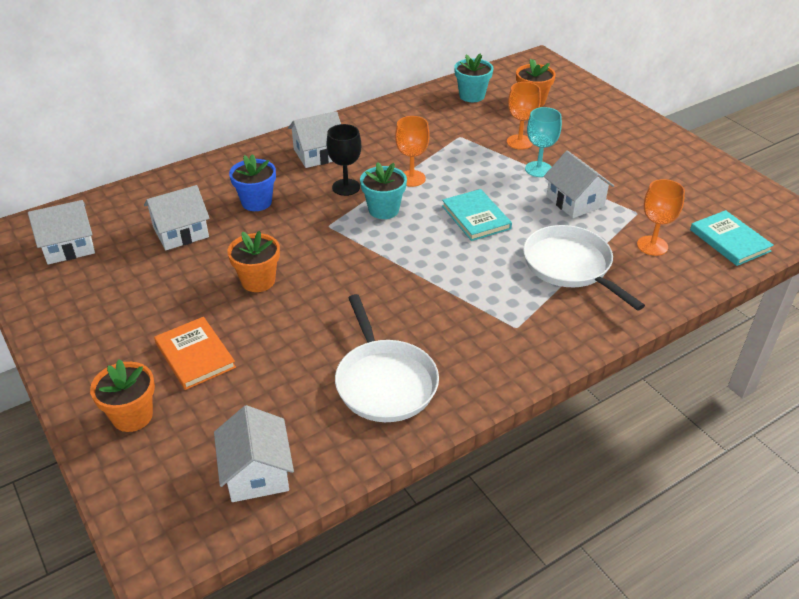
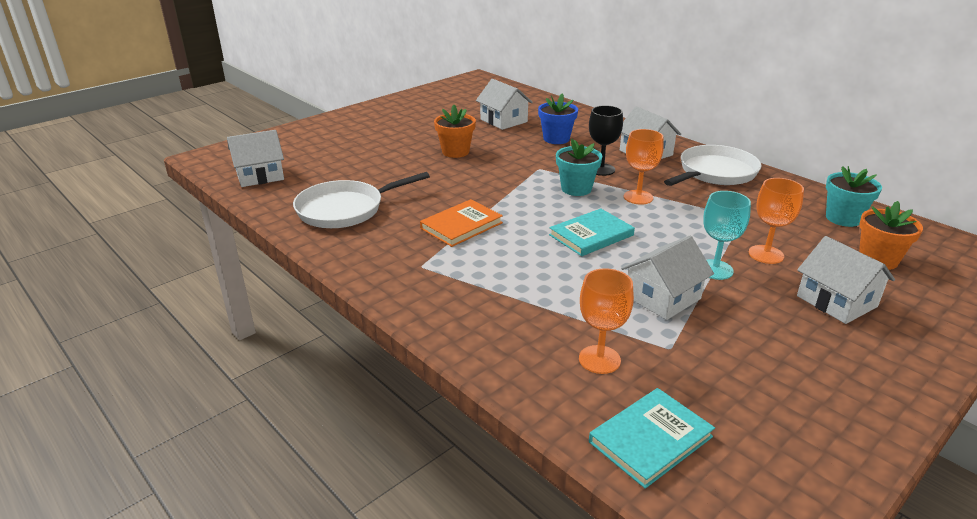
camera: 80 degrees right, 10 degrees down
white house [28,200,95,265] -> white house moved to [797,236,895,324]
orange flower pot [90,359,155,432] -> none
orange book [154,317,236,390] -> orange book moved to [420,199,503,247]
white pan [523,225,645,311] -> white pan moved to [664,145,762,186]

